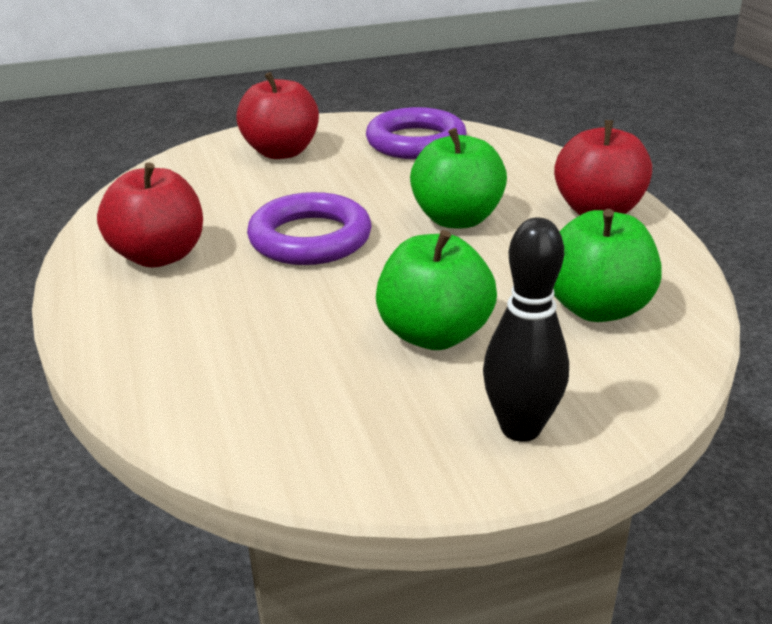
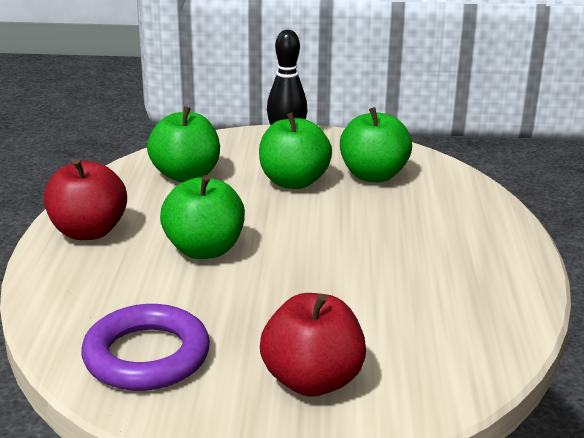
camera: 160 degrees left, 5 degrees down
red apple [97,163,203,268] -> none
purple ring [247,192,372,265] -> none
none -> green apple [340,107,412,182]

